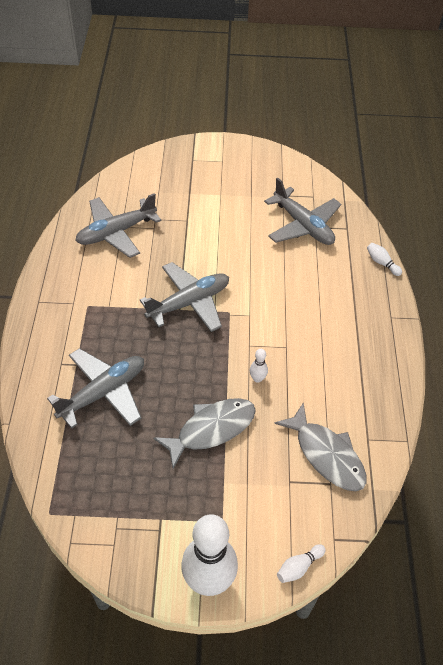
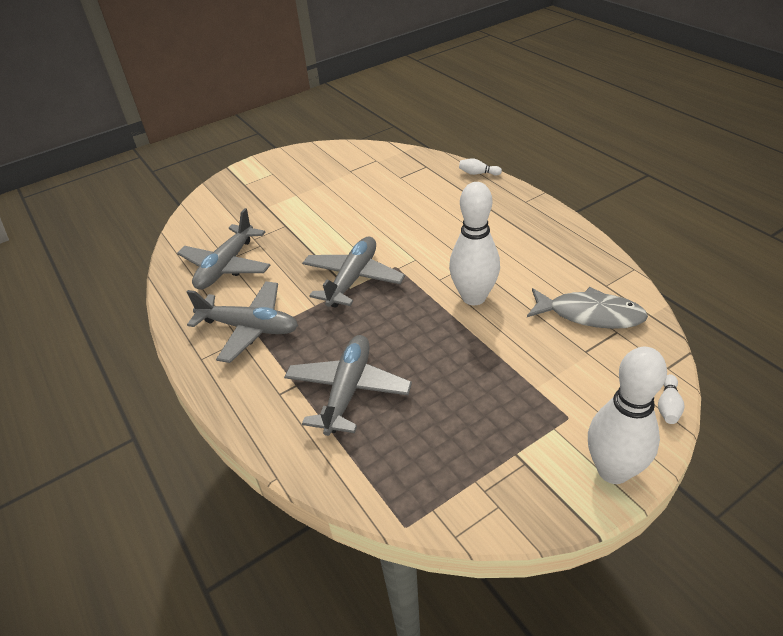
camera: 30 degrees left, 10 degrees down
grey fish [153,398,256,469] -> none
white bowling pin [250,349,268,383] -> white bowling pin [449,182,500,305], size x2.46
grey plane [264,178,341,245] -> grey plane moved to [187,281,298,363]

